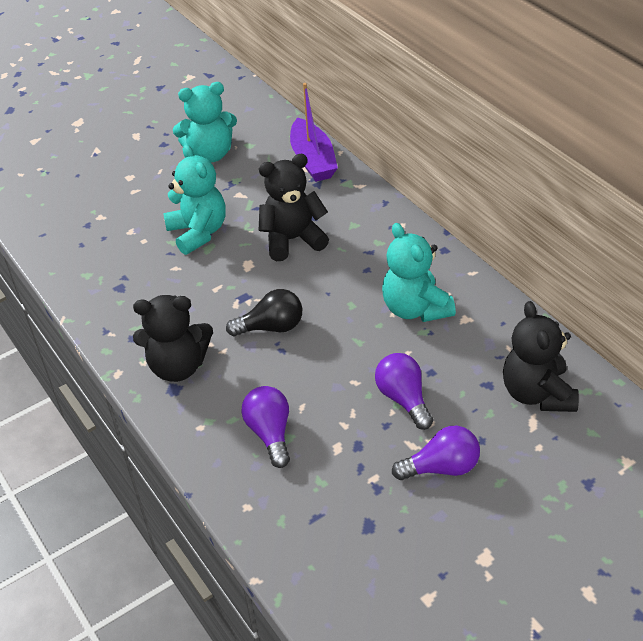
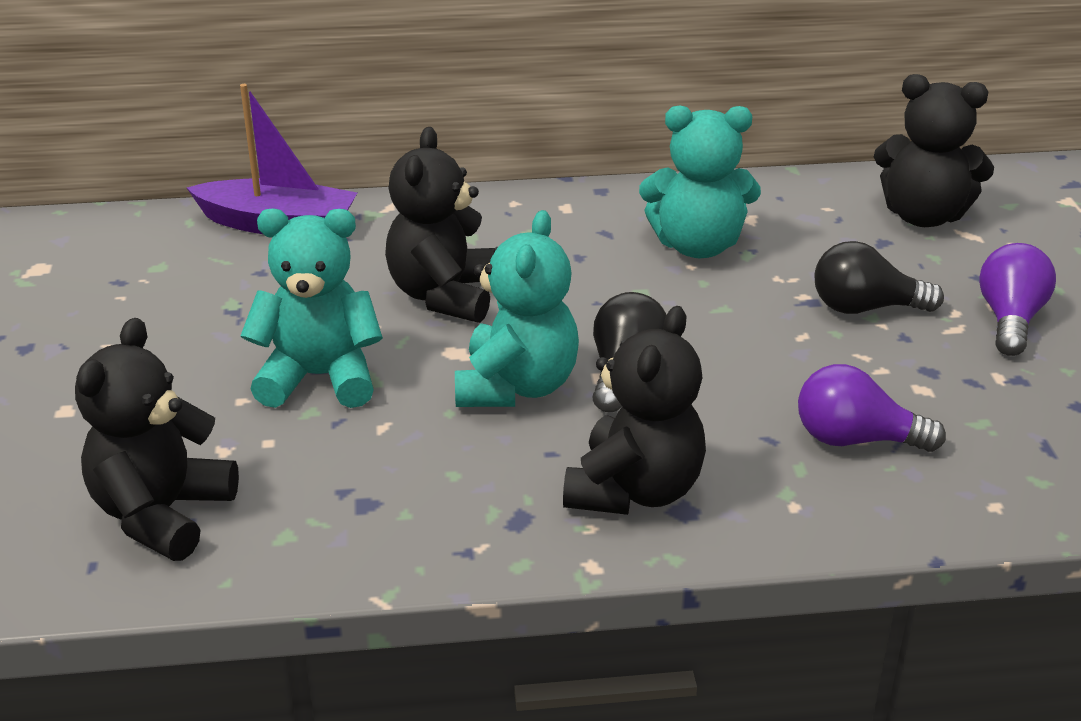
camera: 65 degrees left, 10 degrees down
turquoise teddy bear [173,82,237,163] -> turquoise teddy bear moved to [455,210,579,407]
purple light bulb [375,353,433,430] -> black light bulb [814,241,944,314]
none -> black teddy bear [75,318,239,561]

